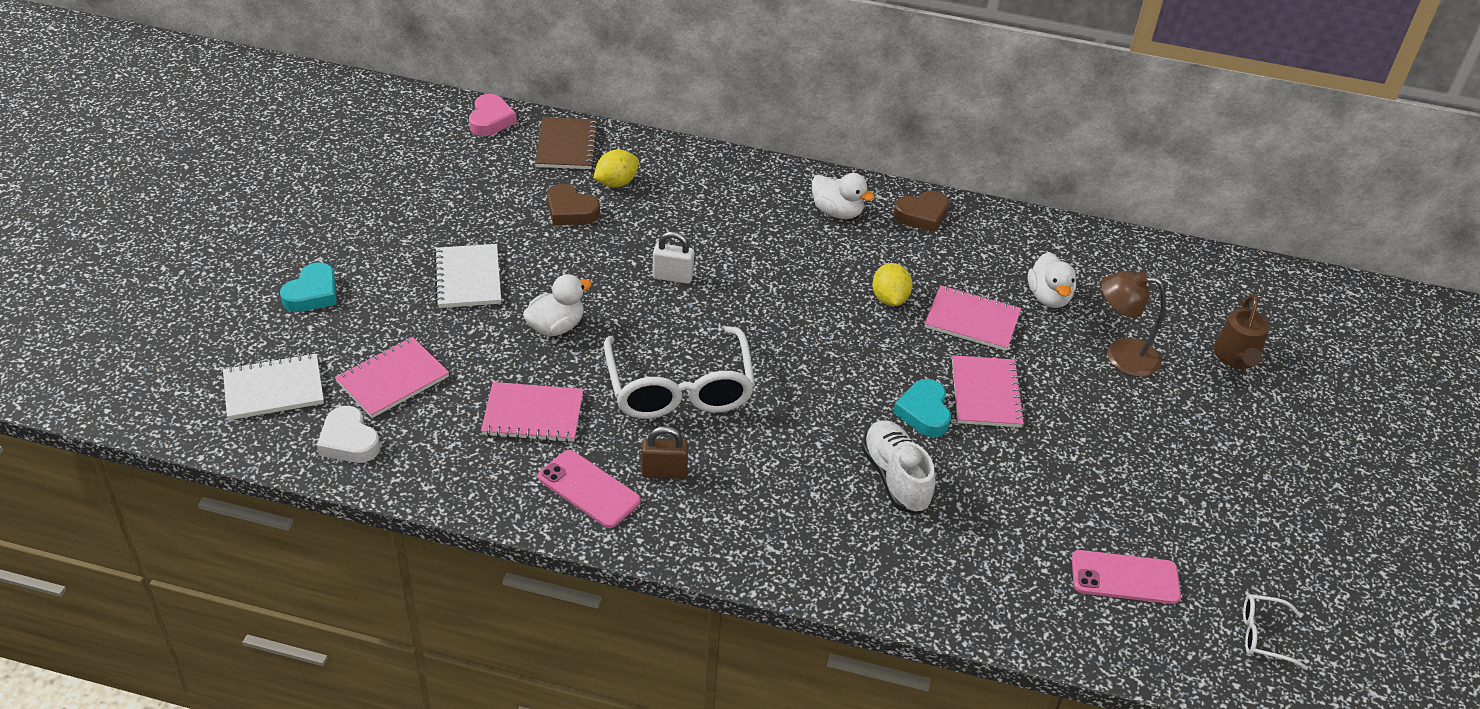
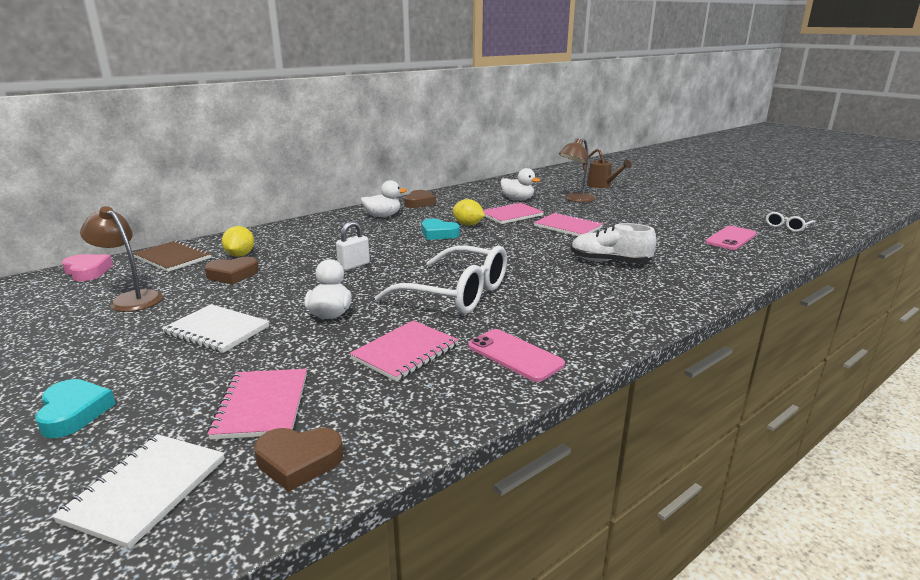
camera: 50 degrees left, 20 degrees down
white heart [317,406,380,463] -> brown heart [254,428,343,492]
pink phone [538,450,641,528] -> pink phone turned 60 degrees clockwise [468,329,565,382]
brown padlock [641,426,688,479] -> none
turquoise heart [893,379,951,437] -> turquoise heart moved to [422,219,460,240]
none -> brown lamp [80,206,163,312]

